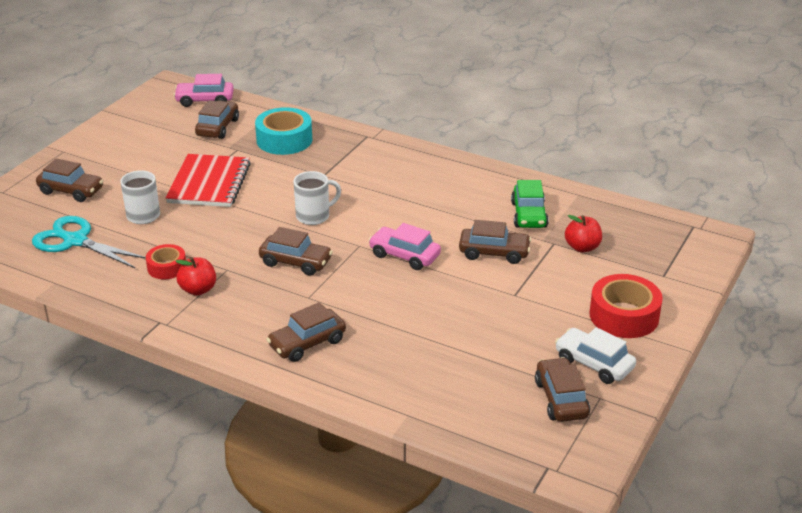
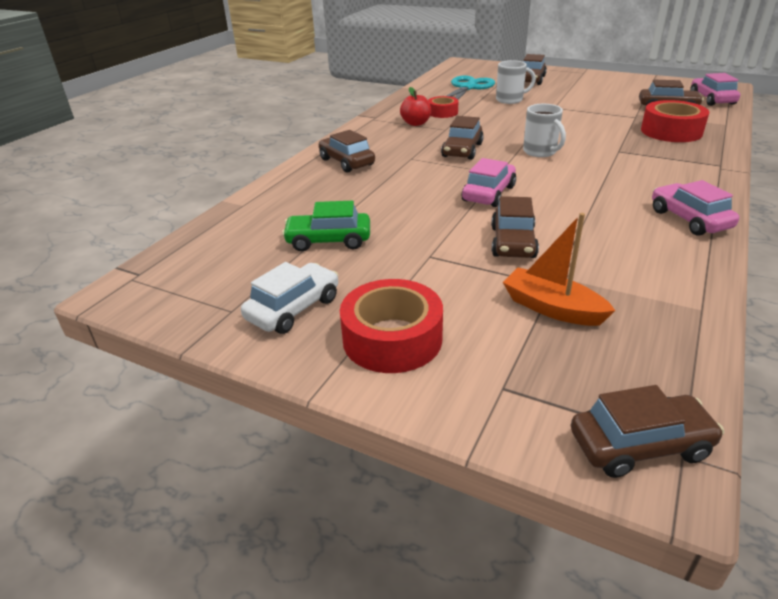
camera: 90 degrees right, 0 degrees up
red notebook [165,154,251,207] -> none
turquoise tape [255,107,312,155] -> red tape [641,100,709,142]
green car [511,180,549,228] -> green car moved to [282,201,370,251]
brown car [535,357,590,422] -> brown car moved to [571,385,724,478]
red apple [565,215,602,253] -> orange boat [503,213,615,326]
none -> pink car [652,180,739,236]

